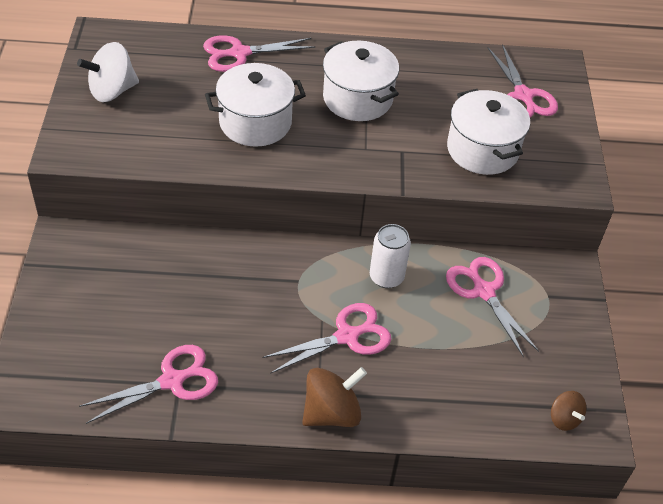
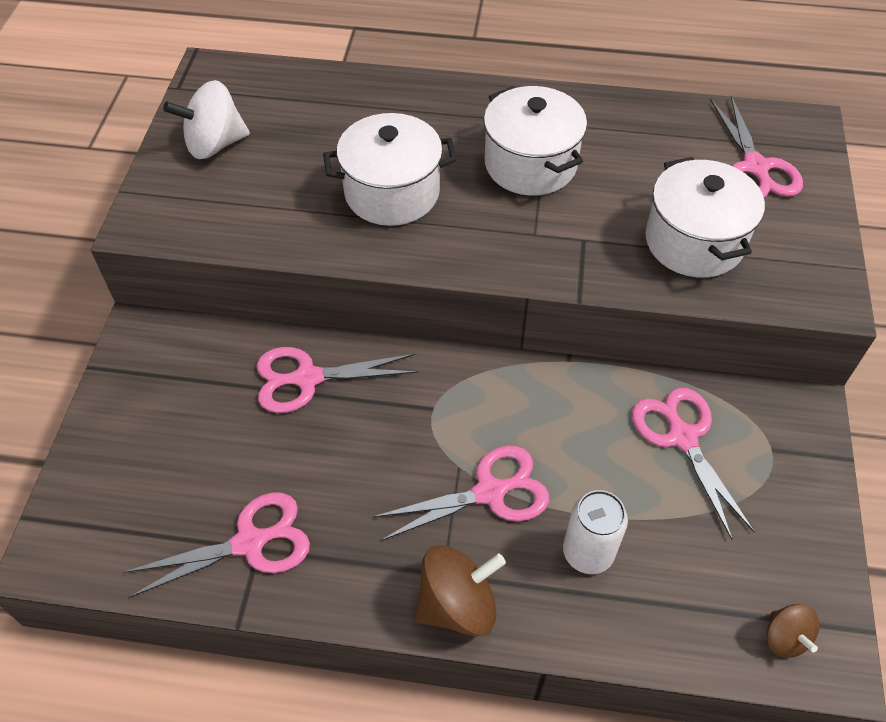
camera: 10 degrees right, 5 degrees up
pink scissors [203,35,315,72] -> pink scissors moved to [257,347,418,413]
white can [370,224,411,288] -> white can moved to [563,490,628,574]

